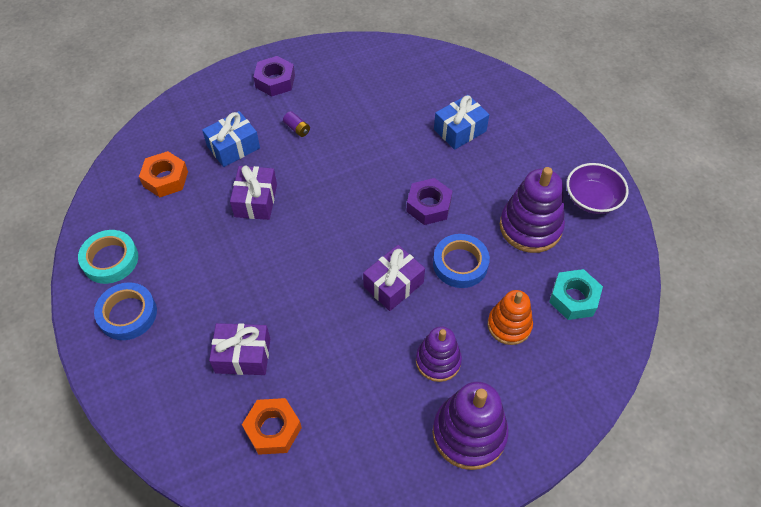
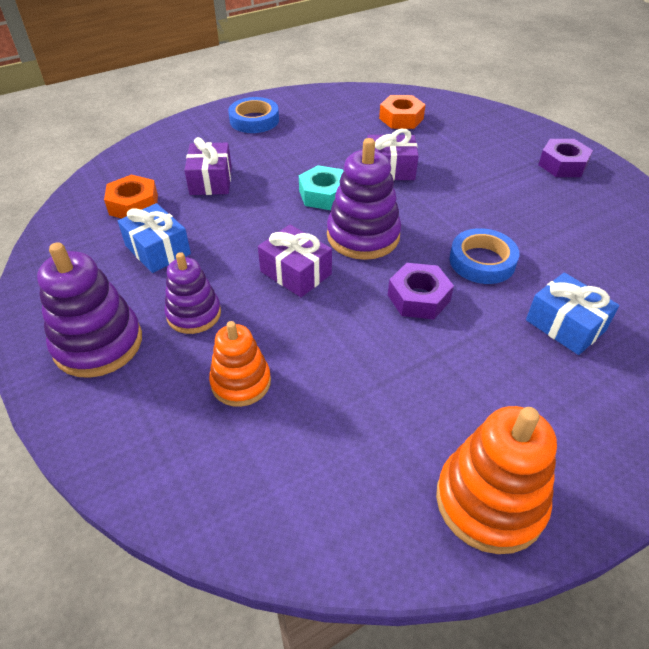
camera: 85 degrees right, 10 degrees down
turquoise tape [78,230,138,284] -> none
blue gift [202,111,260,167] -> blue gift moved to [118,203,191,273]
purple battery [283,111,310,137] -> none
blue tape [433,234,490,288] -> blue tape moved to [450,228,520,284]
purple stacking toy [500,167,565,253] -> purple stacking toy moved to [327,138,401,260]
turquoise nut [549,269,603,320] -> turquoise nut moved to [299,165,344,210]
purple bowl [567,163,629,214] -> orange stacking toy [436,406,557,554]

